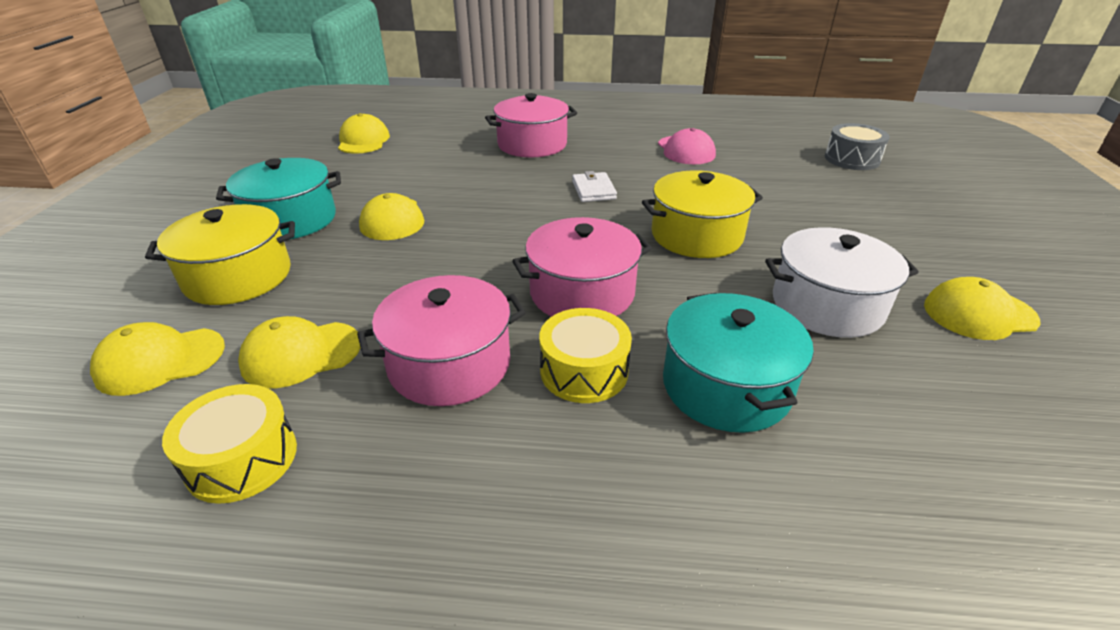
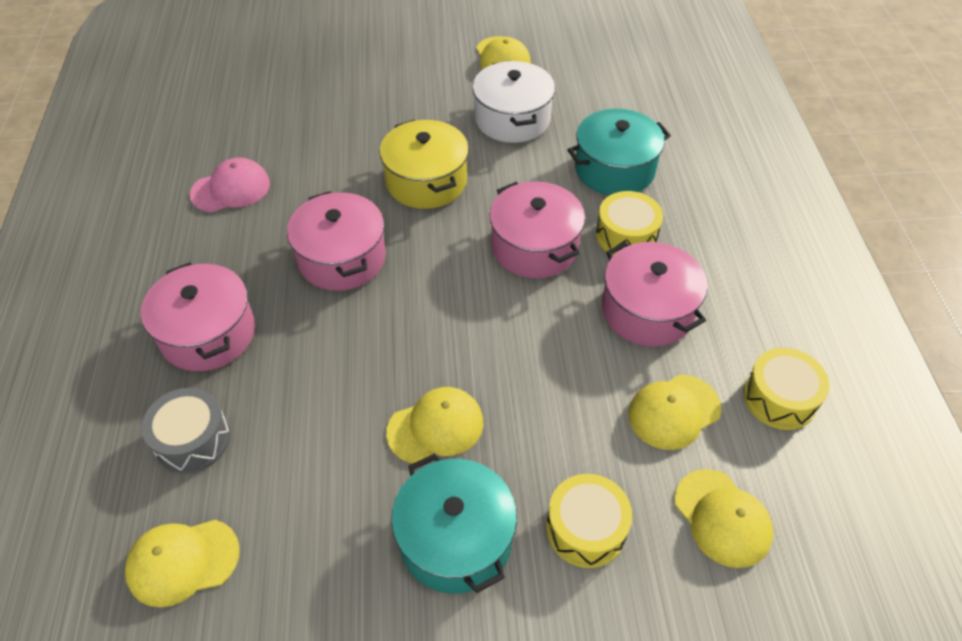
camera: 100 degrees left, 15 degrees up
yellow pot [145,204,295,305] -> yellow drum [546,474,632,568]
yellow cap [238,316,361,388] -> yellow cap turned 90 degrees clockwise [628,375,721,450]
white wallet [572,171,617,202] -> pink pot [287,191,386,291]
grey drum [825,123,890,170] -> grey drum moved to [142,388,231,474]

